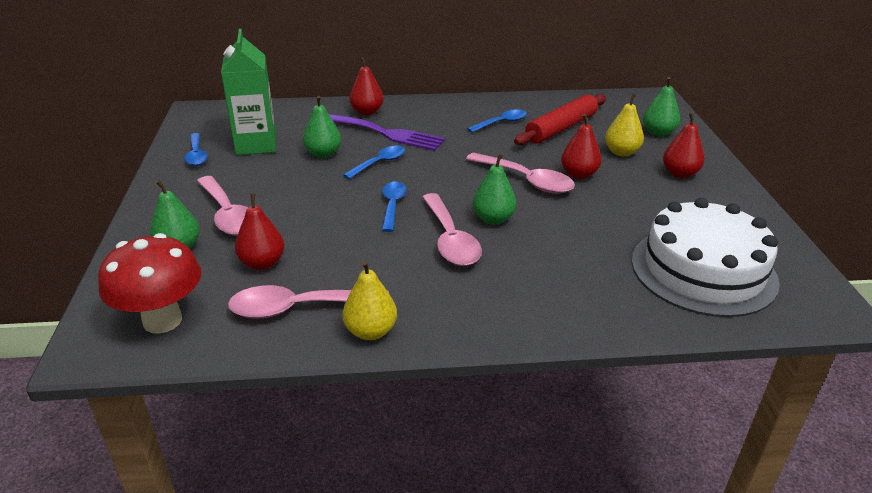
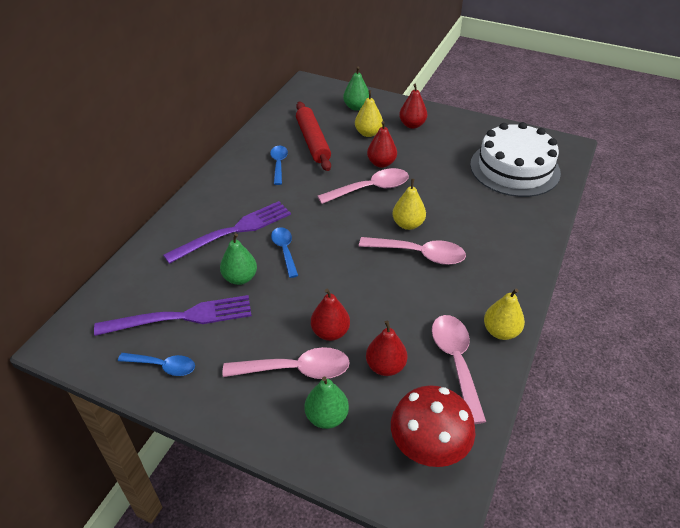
camera: 60 degrees left, 10 degrees up
green carton [221,29,276,155] -> purple fork [94,295,252,336]
pink spoon [228,285,389,319] -> pink spoon turned 150 degrees clockwise [432,315,486,424]
red pear [349,57,384,115] -> red pear moved to [311,289,350,341]
blue spoon [382,181,407,232] -> none
green pear [472,154,516,225] -> yellow pear [392,179,426,230]

